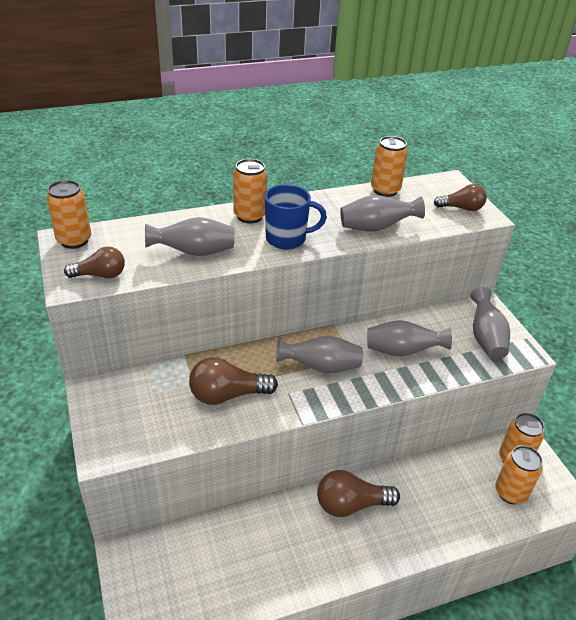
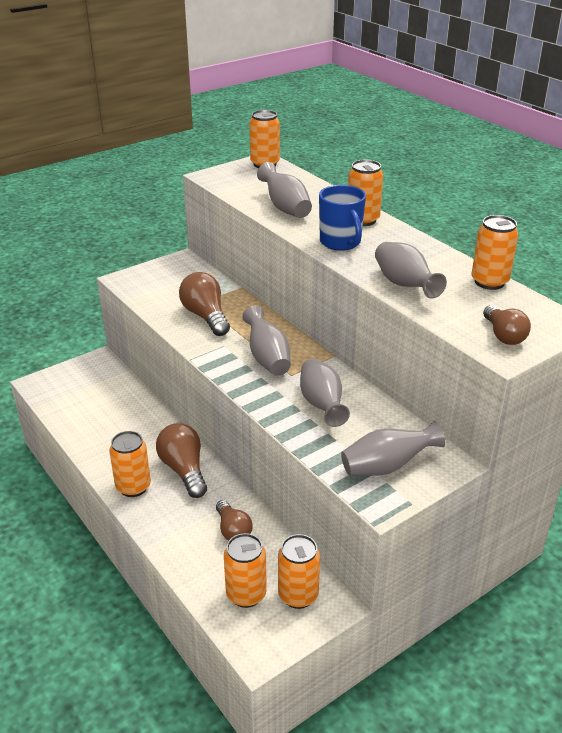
camera: 75 degrees right, 5 degrees down
brown light bulb [64,246,125,278] -> brown light bulb moved to [216,500,253,541]
none -> orange can [109,431,151,497]

